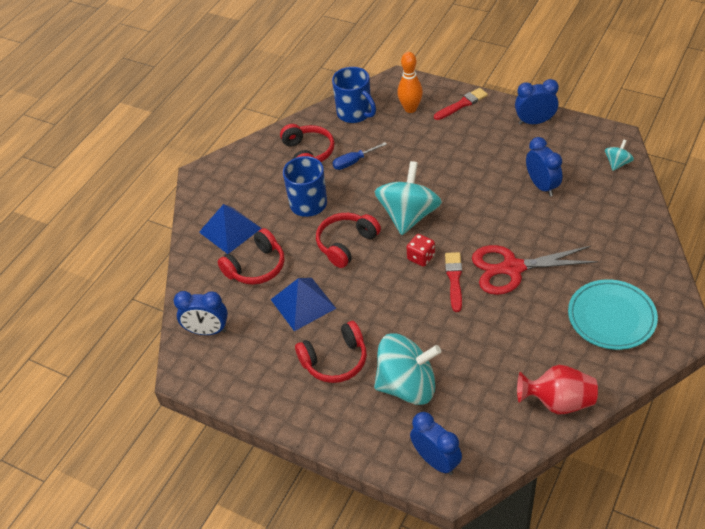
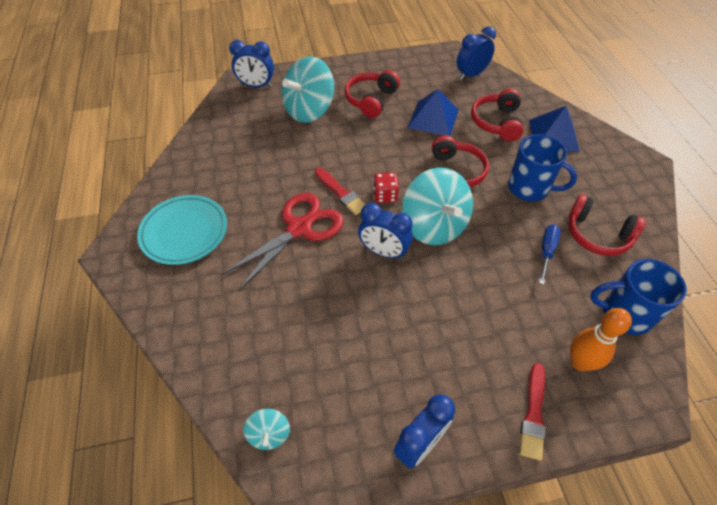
camera: 135 degrees right, 5 degrees up
red vase [517,365,598,415] -> none
blue clock [526,137,562,196] -> blue clock moved to [358,203,413,259]

